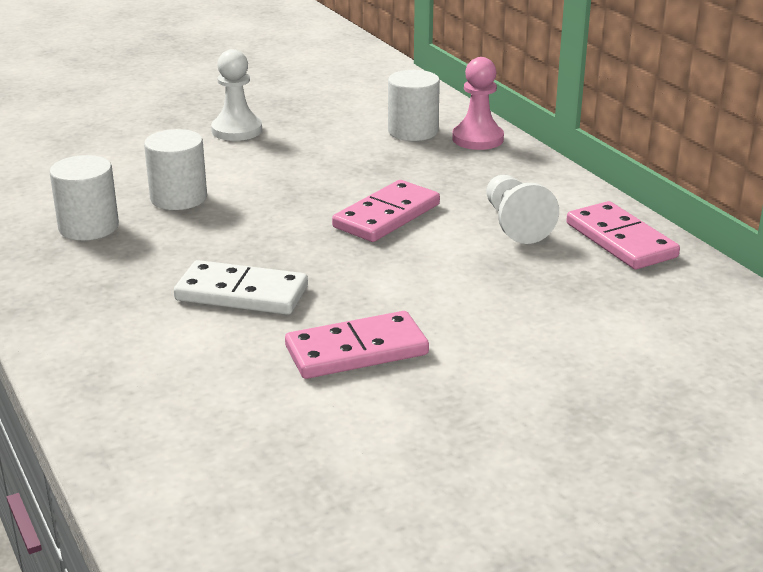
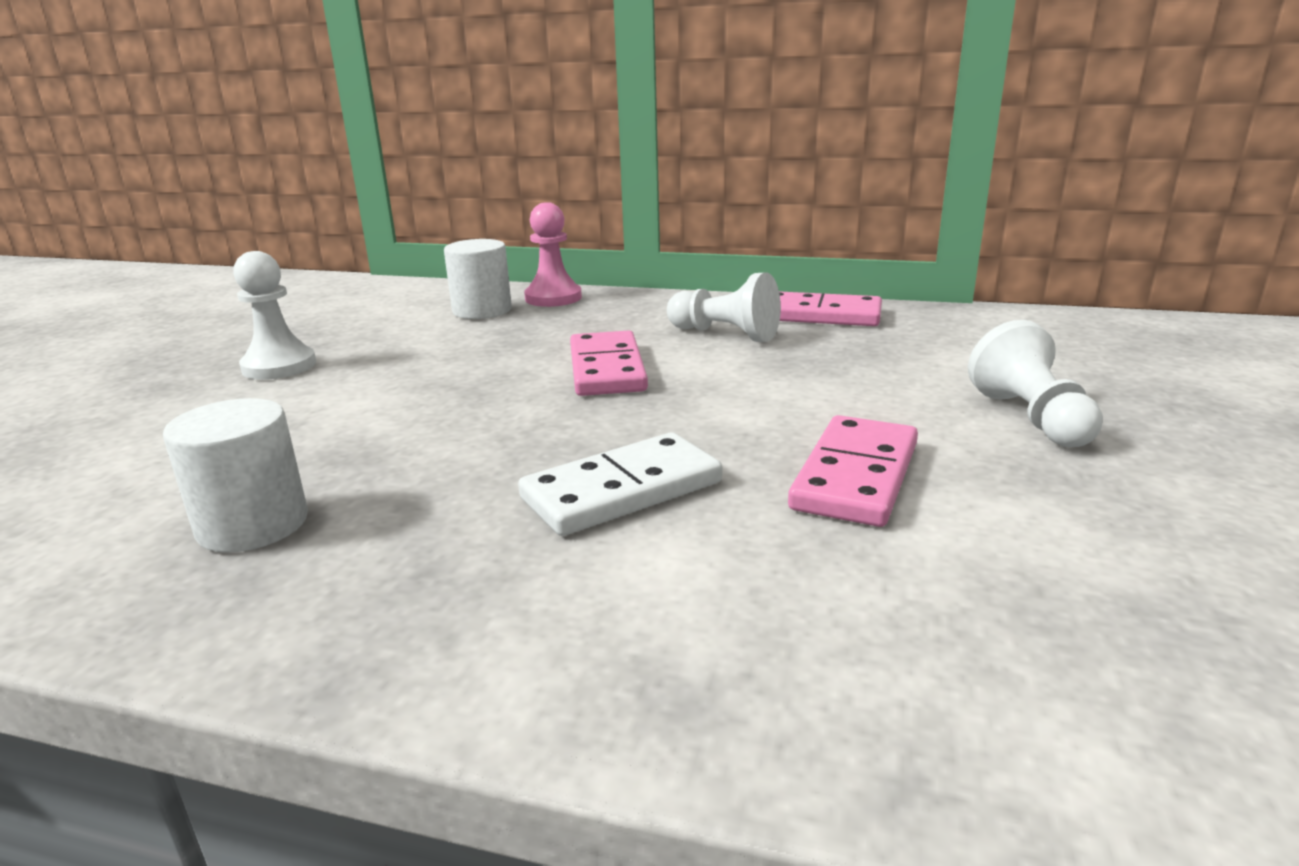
camera: 45 degrees left, 5 degrees down
white cylinder [144,129,207,210] -> none
none -> white pawn [968,320,1103,447]

